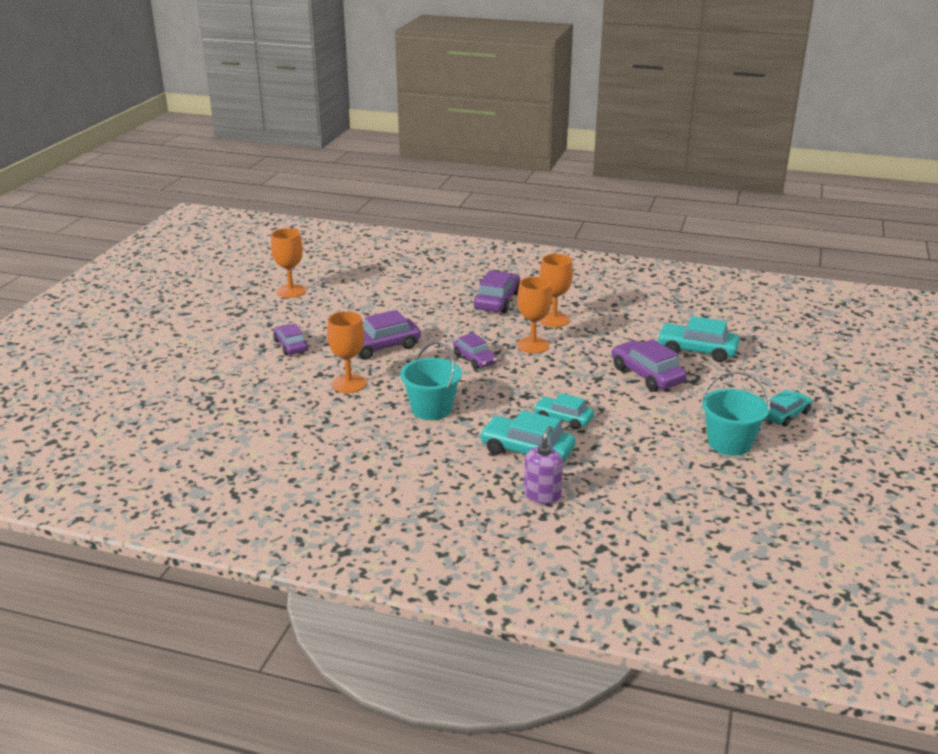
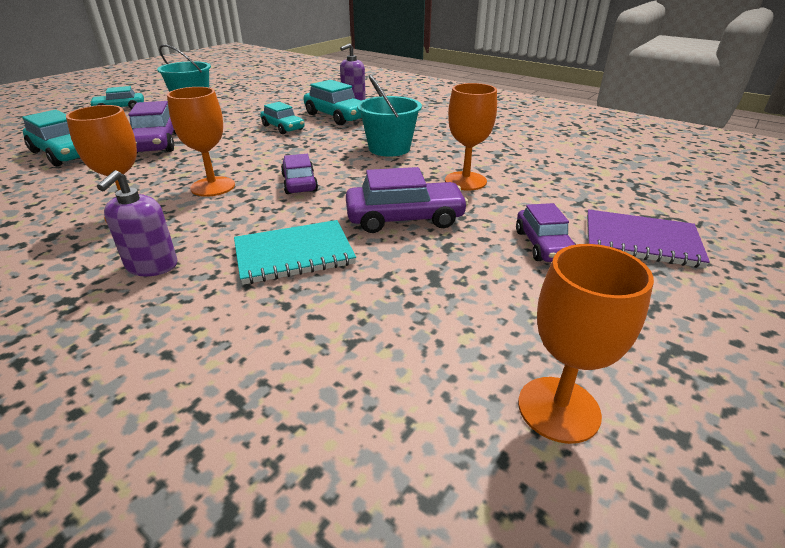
camera: 160 degrees left, 5 degrees up
purple car [474,270,520,313] -> purple soap dispenser [97,170,177,276]
none -> turquoise notebook [234,220,356,285]
none -> purple notebook [587,209,710,268]

